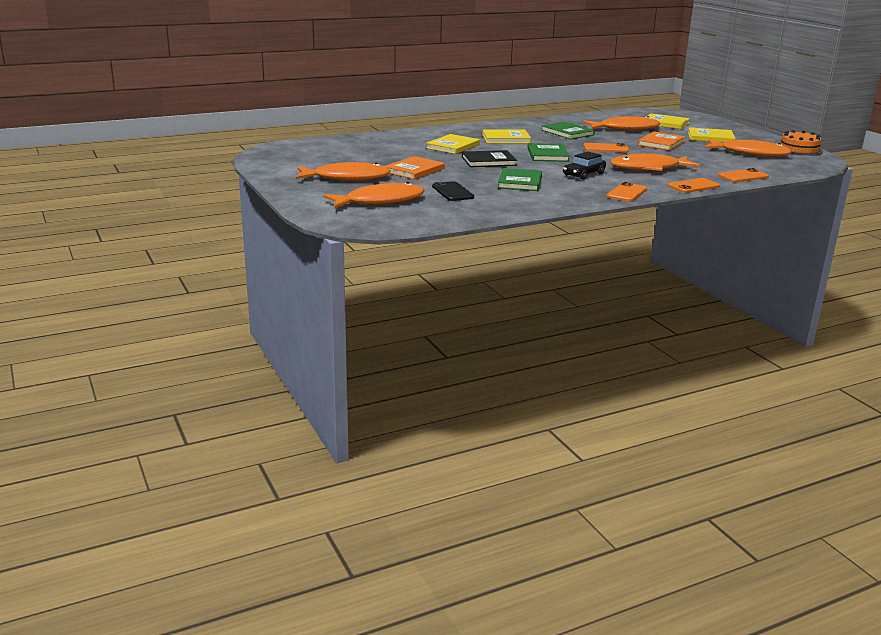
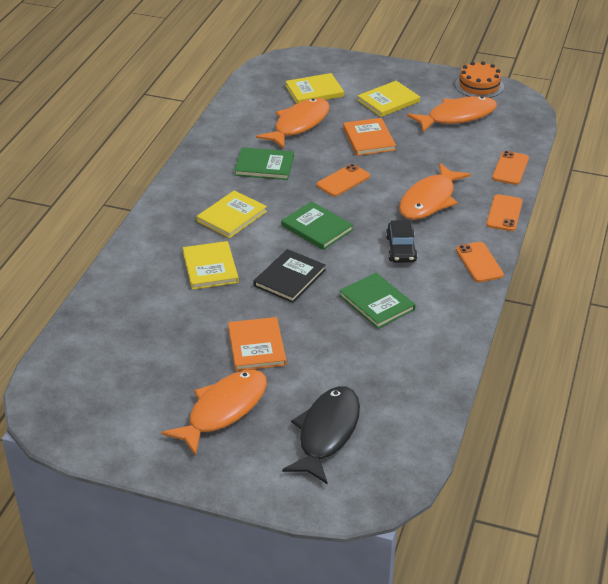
camera: 45 degrees left, 15 degrees up
orange fish [323,182,425,208] -> black fish [282,386,360,484]
black phone [432,181,474,201] -> none

